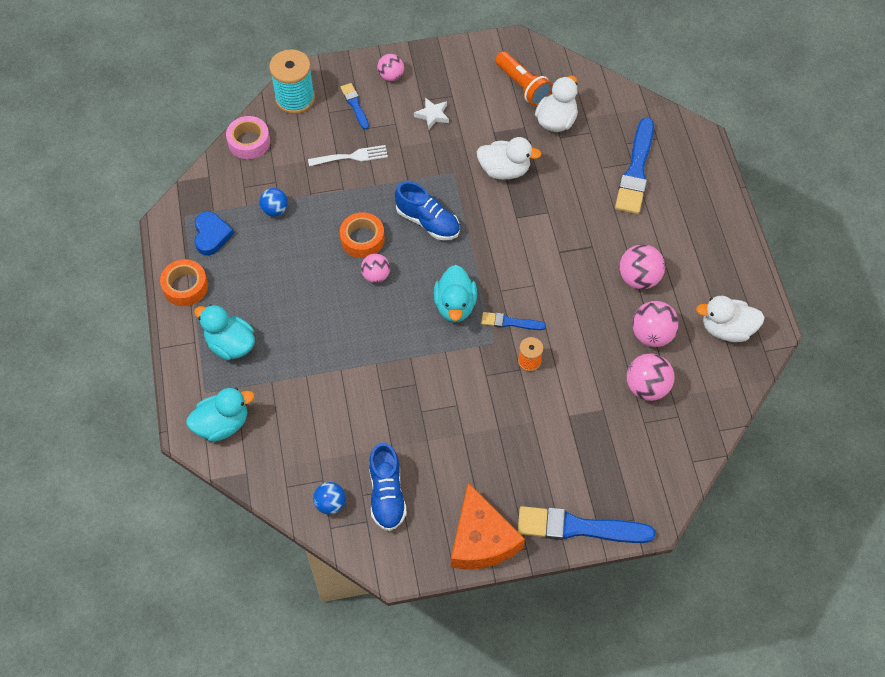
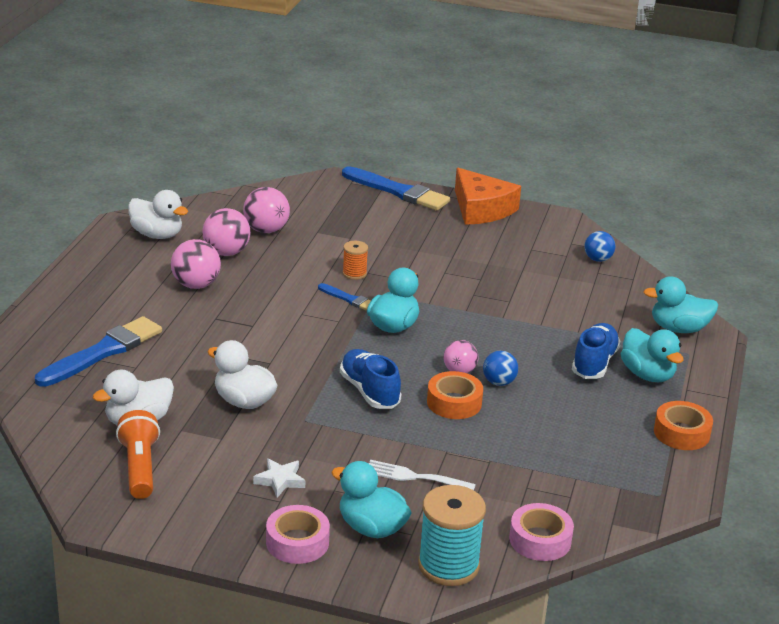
camera: 155 degrees left, 30 degrees down
blue heart [194,211,234,255] -> none
blue ball [259,188,288,217] -> blue ball moved to [483,351,518,386]
blue brush [341,83,369,129] -> turquoise duck [331,461,412,538]
blue shoe [369,442,407,531] -> blue shoe moved to [572,323,621,379]
pink ball [377,54,404,81] -> pink tape [266,505,330,564]
orange cheese [451,483,525,569] -> orange cheese turned 135 degrees clockwise [455,168,521,225]

